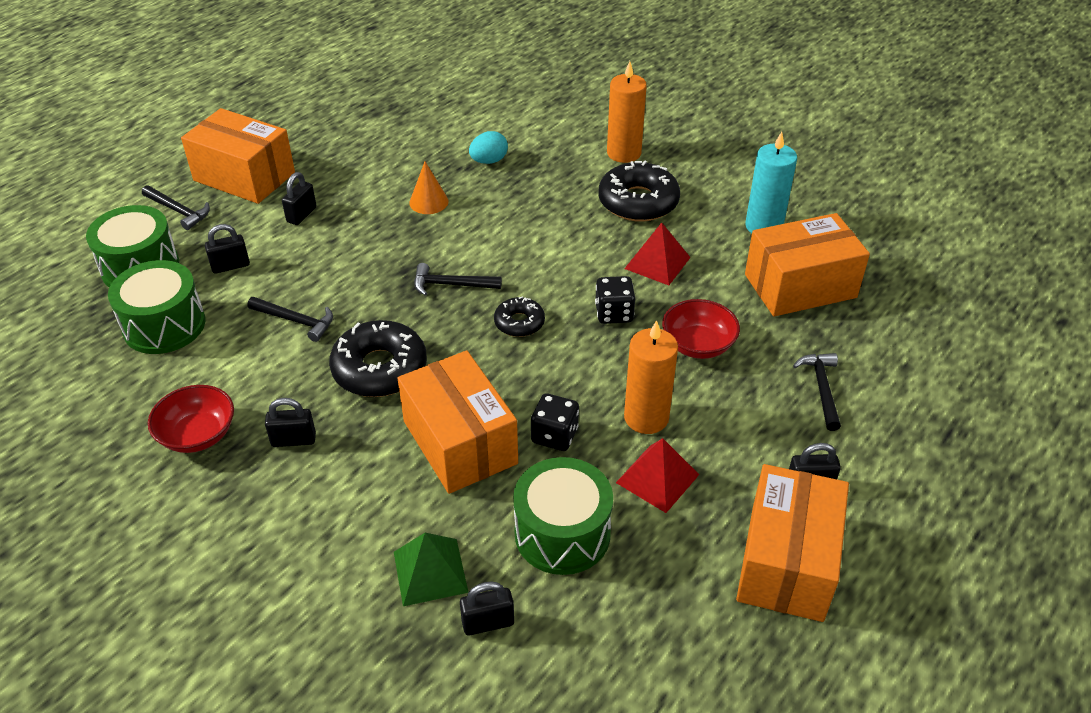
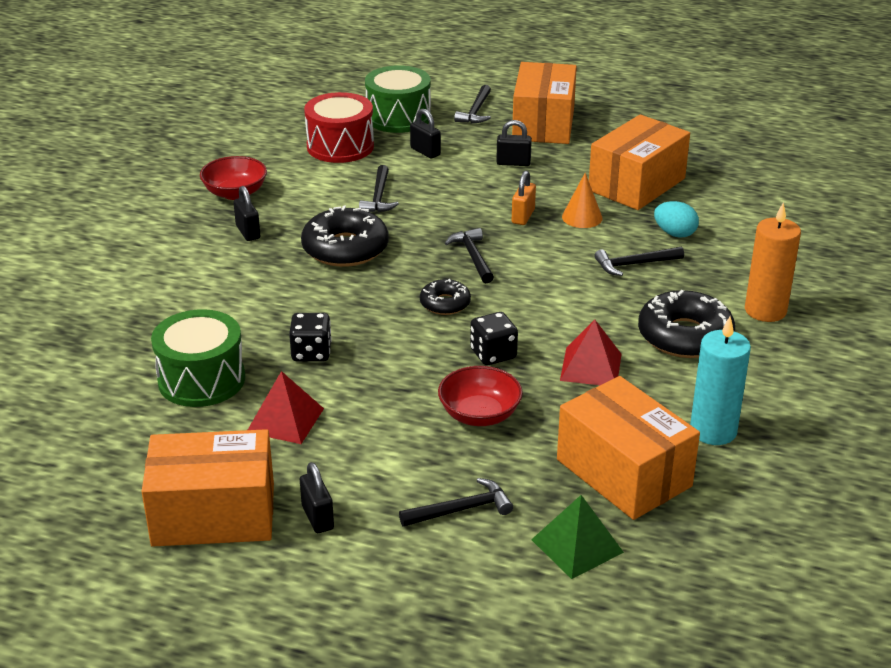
camera: 70 degrees right, 10 degrees down
green drum [108,260,206,354] -> red drum [304,92,374,163]
green pyramid [394,533,468,606] -> green pyramid moved to [531,495,624,579]
orange box [397,350,518,494] -> orange box moved to [589,114,690,210]
black padlock [460,581,514,636] -> none
orange candle [624,320,678,434] -> none
none -> orange padlock [512,171,536,225]
none -> black hammer [594,247,684,276]

